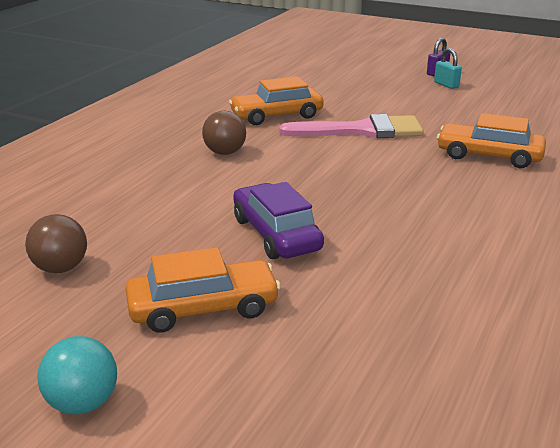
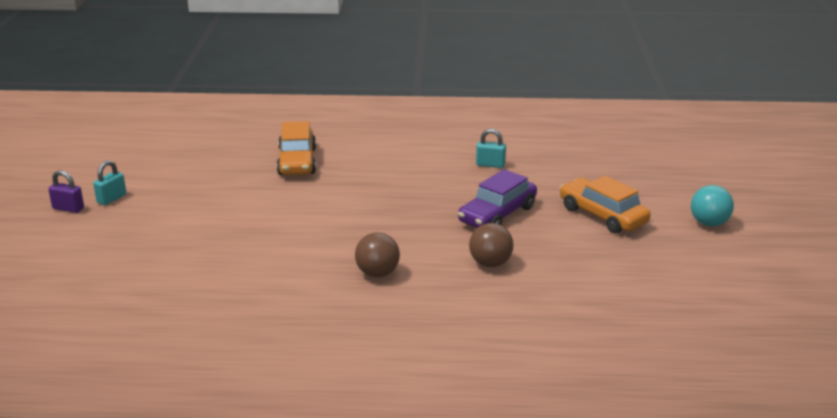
camera: 115 degrees left, 0 degrees up
brown ball [25,214,87,273] -> brown ball moved to [469,223,514,267]
orange car [229,76,324,125] -> none
pink brush [279,114,424,139] -> none
none -> turquoise padlock [476,129,506,168]

